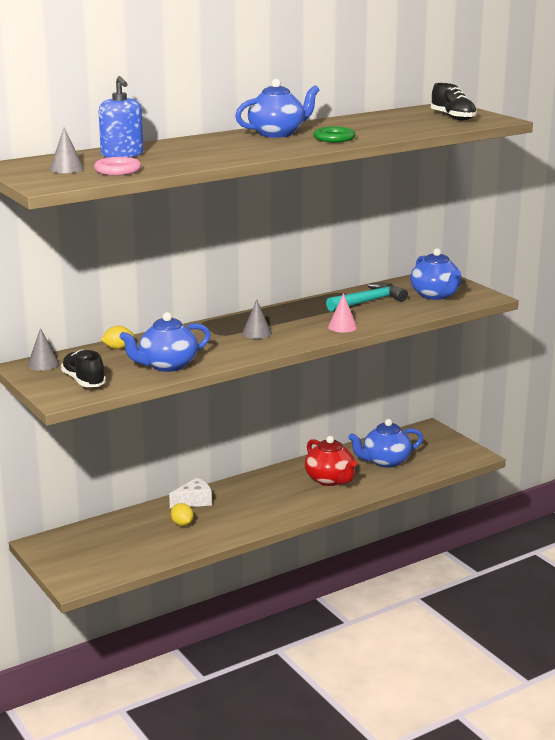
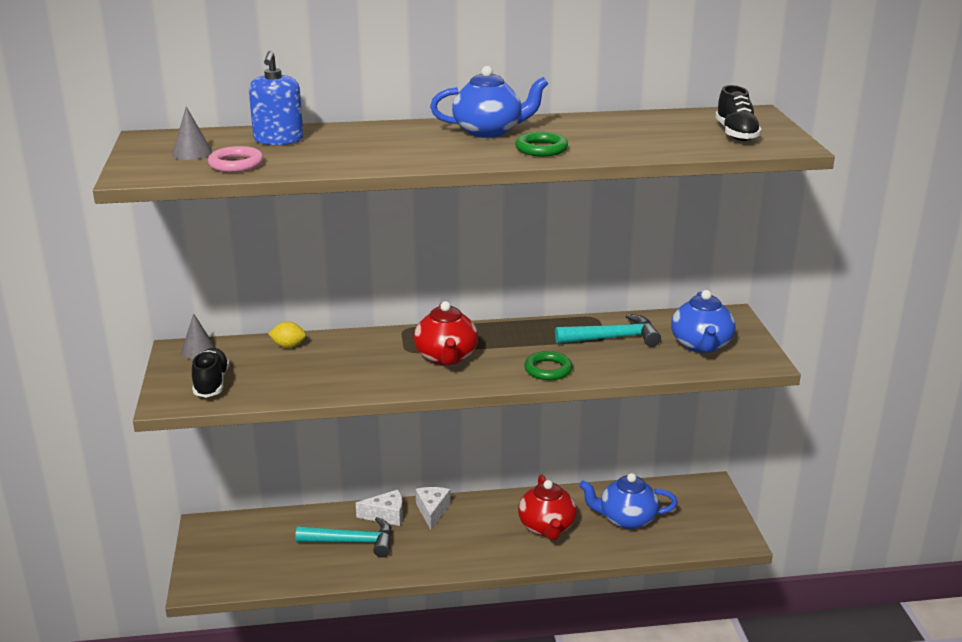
camera: 25 degrees right, 5 degrees up
blue teapot [120,312,211,372] -> none
yellow lemon [171,503,194,526] -> turquoise hammer [296,517,392,557]
grey cone [242,299,272,339] -> red teapot [414,301,478,366]
pink cone [328,293,357,332] -> green ring [524,351,572,380]
none -> white cheese [415,487,451,530]

